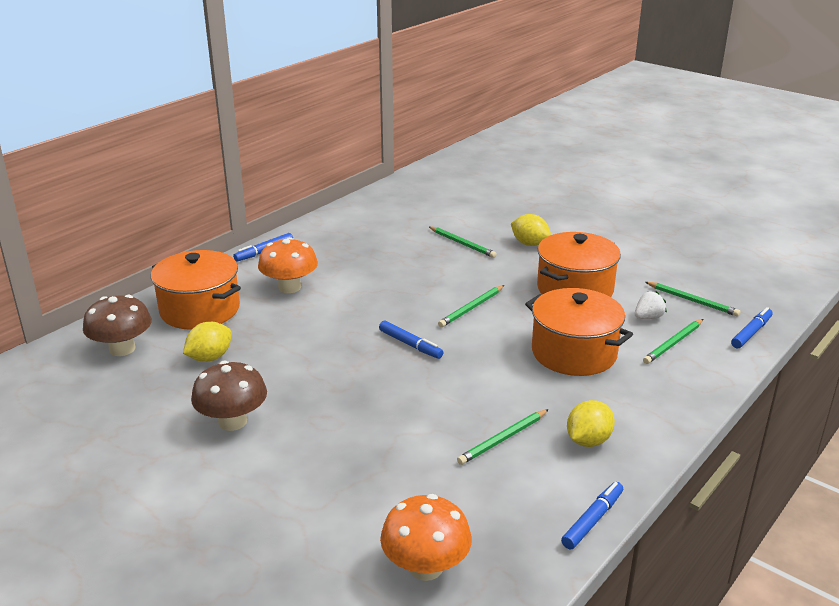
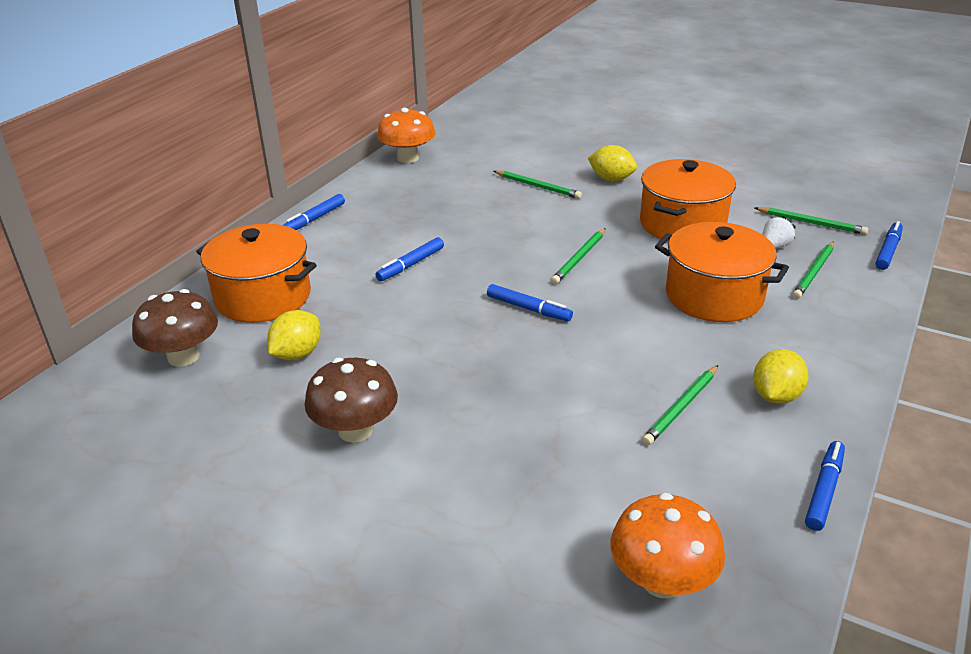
camera: 10 degrees left, 5 degrees up
orange mushroom [258,237,318,293] -> orange mushroom moved to [377,108,435,163]
none -> blue marker [375,237,444,281]

